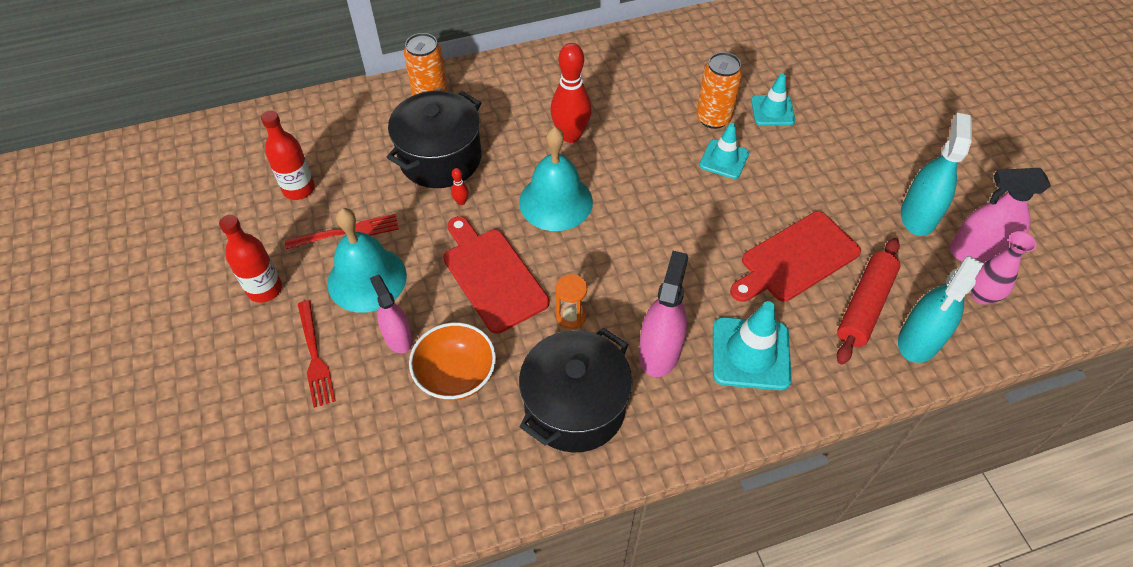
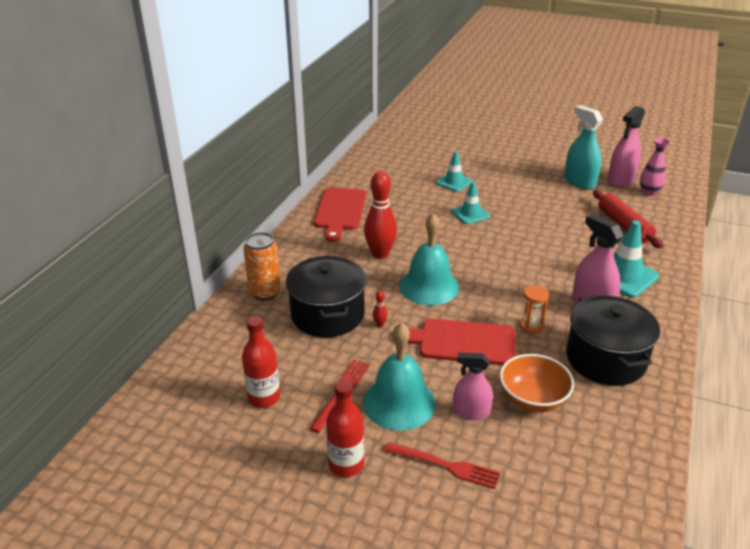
camera: 50 degrees left, 20 degrees down
orange can [696,52,742,129] -> none
red cutting board [730,211,861,302] -> red cutting board moved to [314,188,366,242]
turquoise spray bottle [898,256,984,363] -> none

